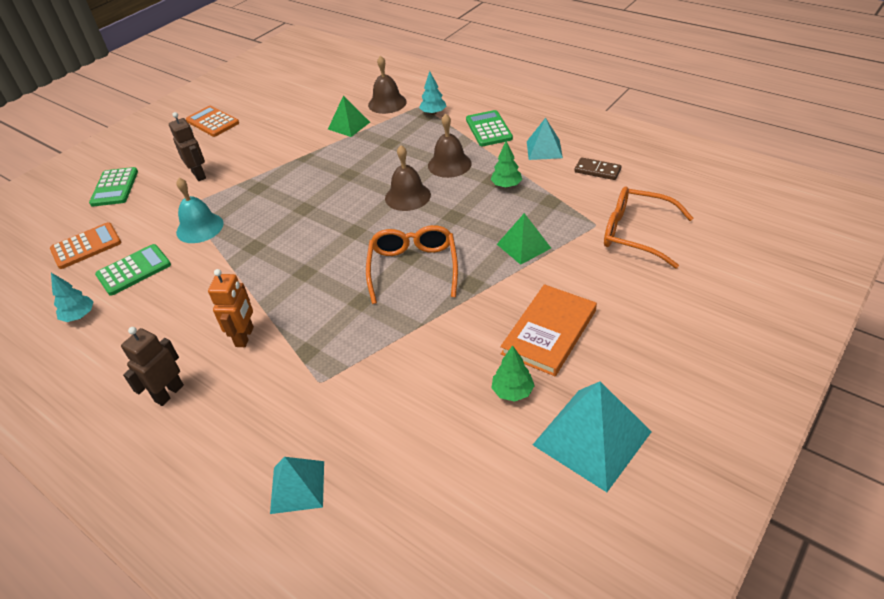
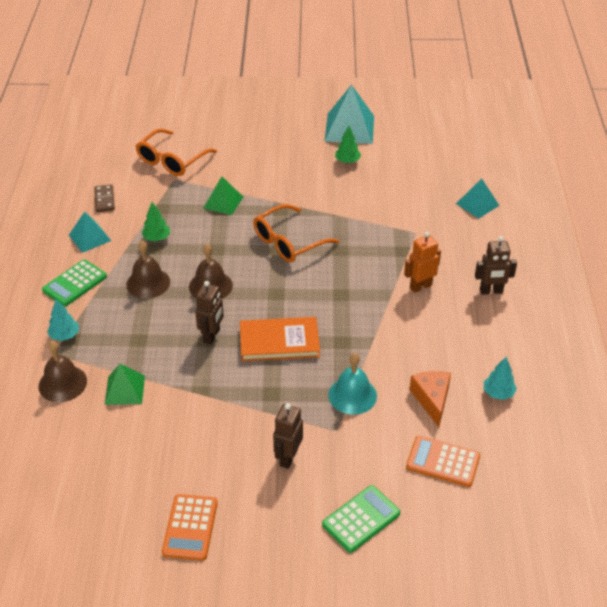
camera: 130 degrees left, 0 degrees up
green calculator [95,244,171,296] -> orange cheese [409,371,451,427]
orange book [500,284,597,376] -> orange book moved to [240,317,320,362]
orange glasses [604,186,693,269] -> orange glasses turned 45 degrees clockwise [136,129,217,176]
none -> brown robot [195,281,224,345]

